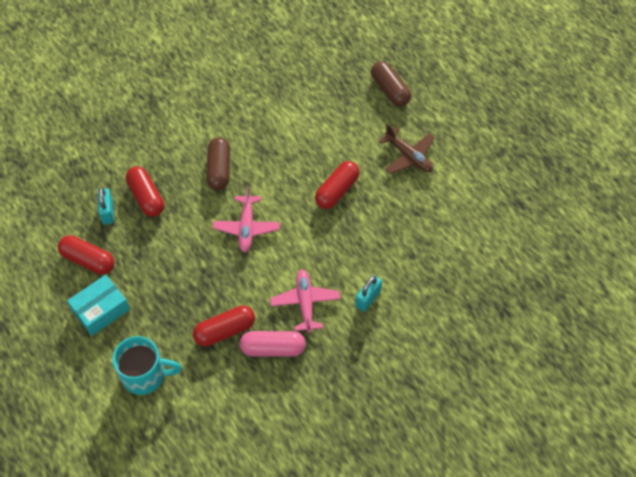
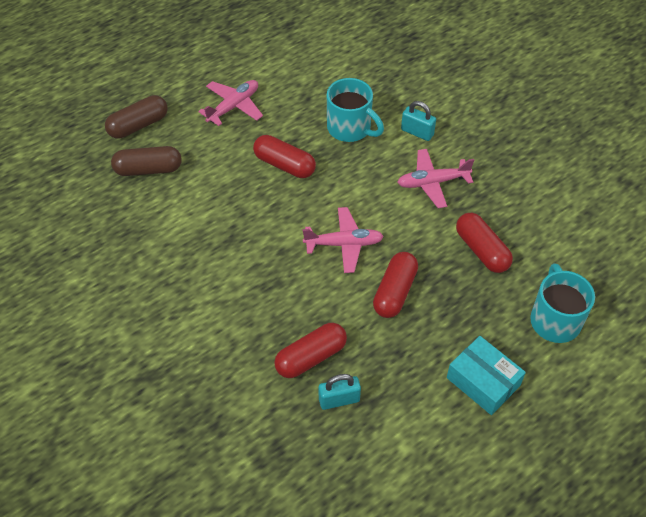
camera: 95 degrees left, 5 degrees down
red capsule [58,235,115,275] -> red capsule moved to [373,252,418,318]
brown capsule [206,137,230,190] -> brown capsule moved to [111,146,182,176]
pink capsule [240,331,306,356] -> none
brown plane [379,124,435,174] -> pink plane [198,80,263,126]
none -> turquoise mug [327,78,384,142]

